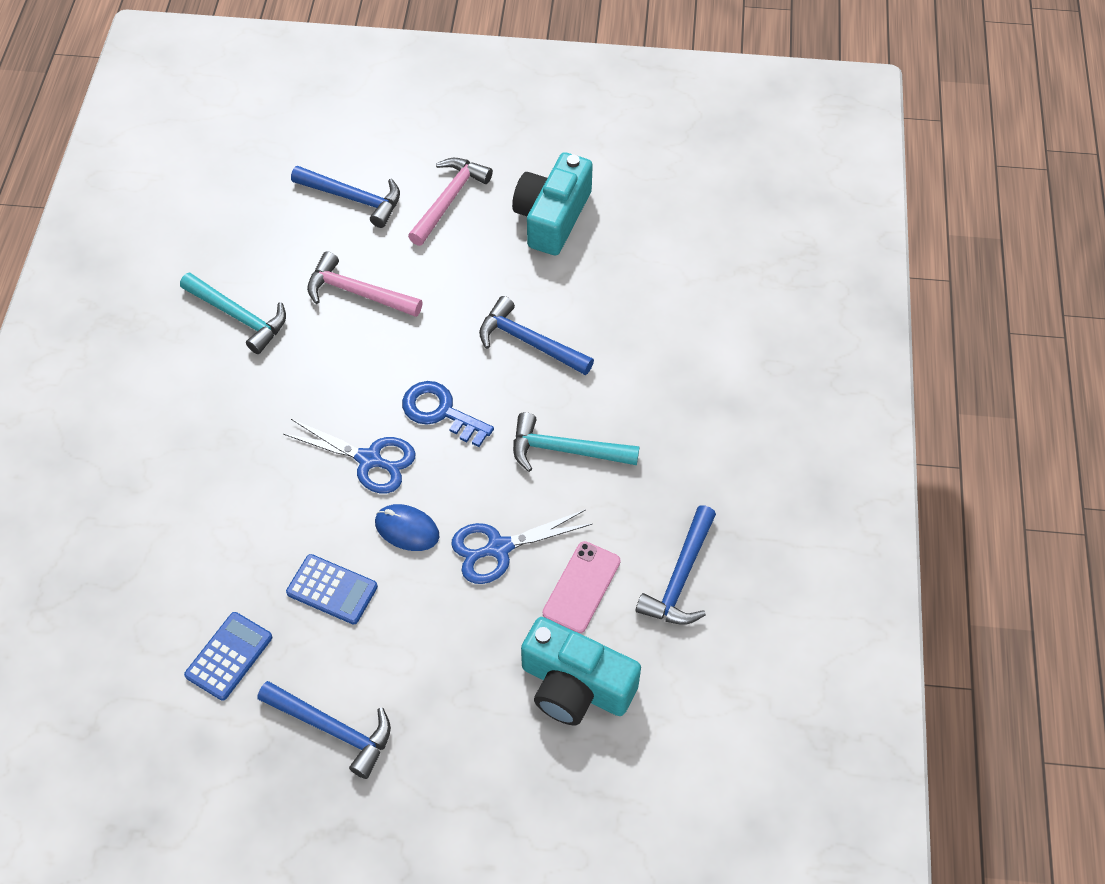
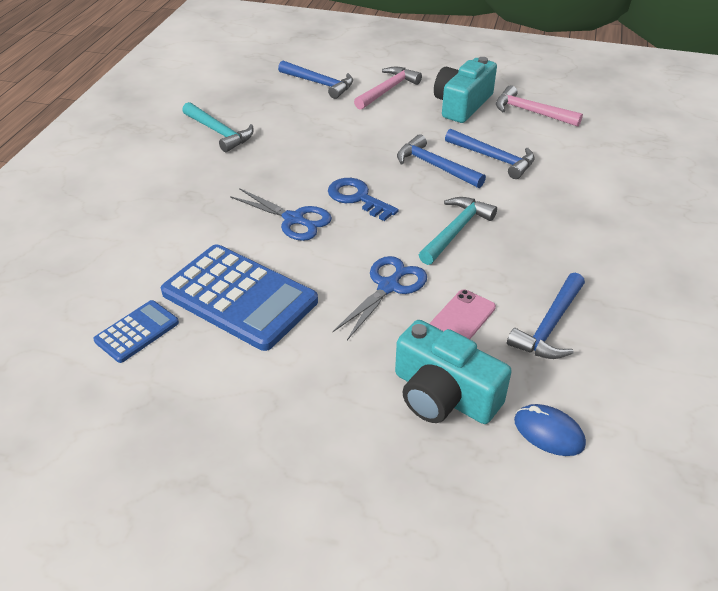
camera: 10 degrees right, 15 degrees down
blue hammer [257,681,391,779] -> blue hammer moved to [445,129,535,179]
blue calculator [286,554,378,625] -> blue calculator [161,244,318,351], size x1.99
pink hammer [307,251,423,317] -> pink hammer moved to [496,85,583,127]
blue mouse [375,504,439,551] -> blue mouse moved to [514,404,586,456]
blue scissors [451,510,592,584] -> blue scissors turned 135 degrees clockwise [333,256,427,340]
turquoise hammer [513,412,639,472] -> turquoise hammer turned 105 degrees clockwise [419,197,497,265]

